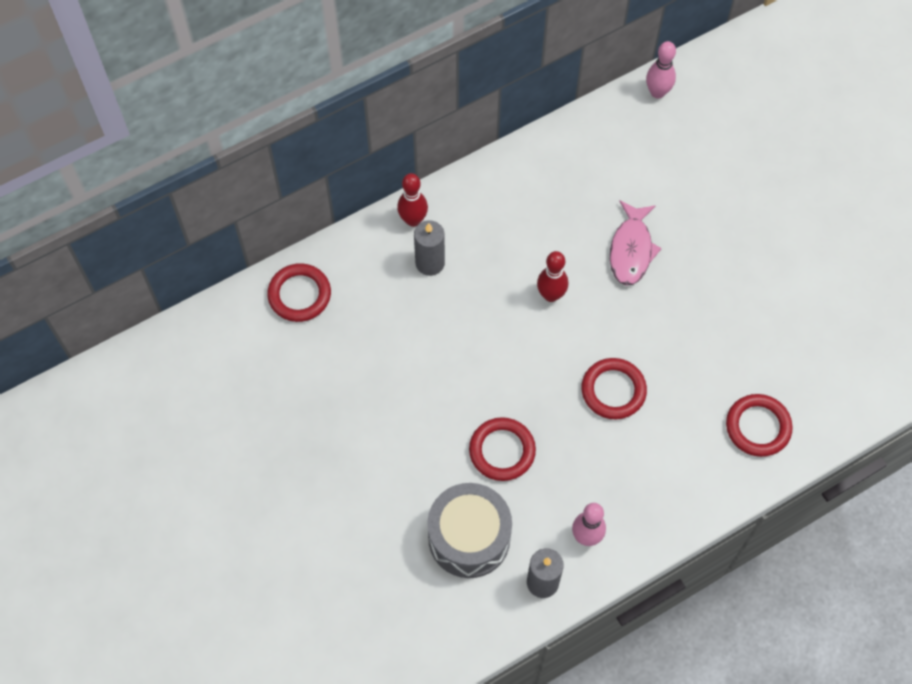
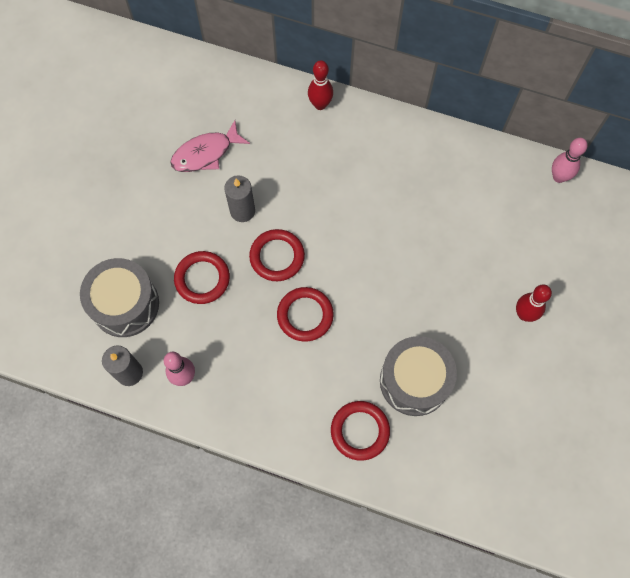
camera: 50 degrees right, 5 degrees up
red ring [267,263,331,322] -> red ring moved to [249,229,305,281]
grey candle [414,220,445,276] -> grey candle moved to [224,175,255,222]
red bowling pin [537,251,568,302] -> red bowling pin moved to [516,285,552,322]
pink fish [610,200,662,286] -> pink fish moved to [170,121,250,172]
none -> grey drum [380,336,457,416]

